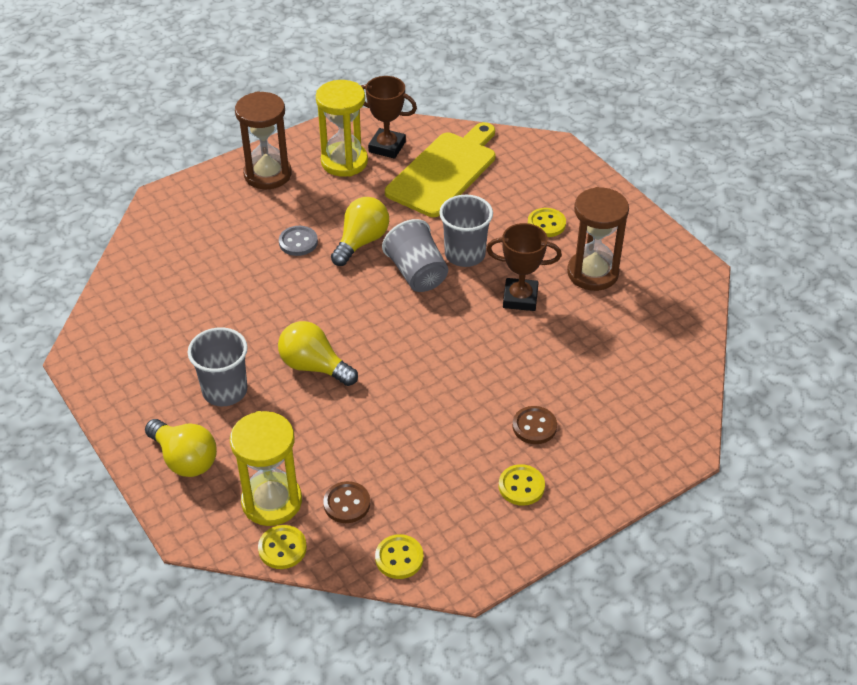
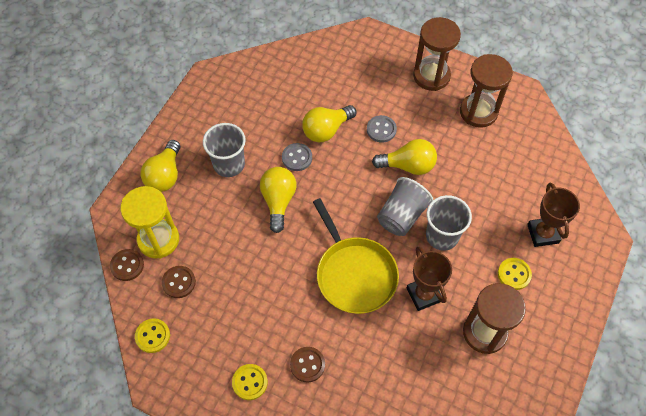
camera: 60 degrees right, 15 degrees up
yellow button [258,525,307,569] -> brown button [110,249,144,281]
yellow hourglass [316,80,368,177] -> brown hourglass [460,54,513,128]
brown trophy [360,76,417,159] -> brown trophy moved to [527,183,580,247]
yellow cutting board [385,122,495,217] -> none
none -> grey button [282,143,312,171]
none -> yellow light bulb [302,105,357,142]
none -> yellow pan [313,198,399,314]

